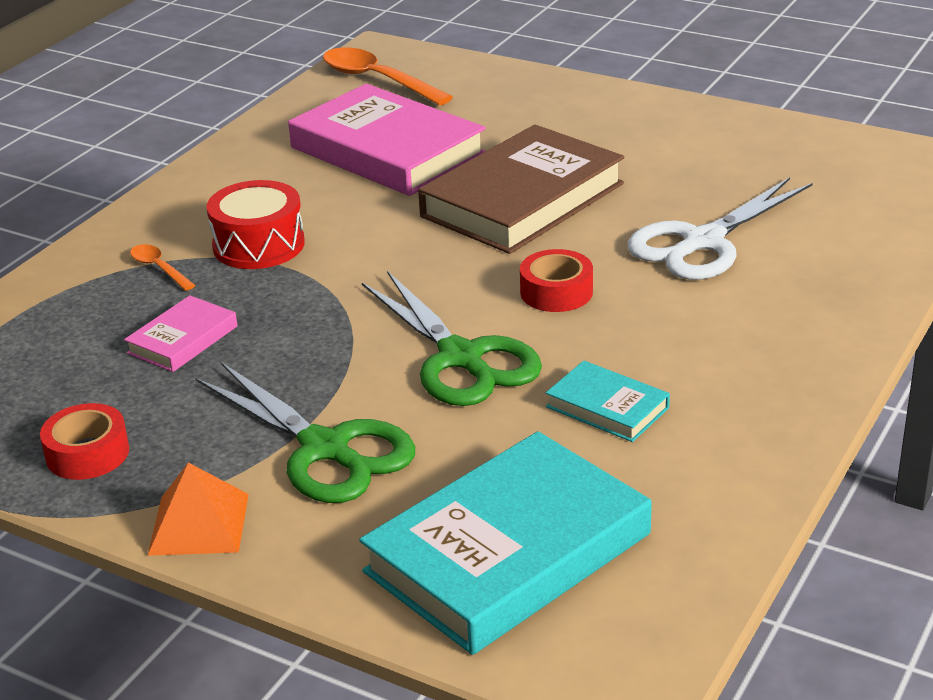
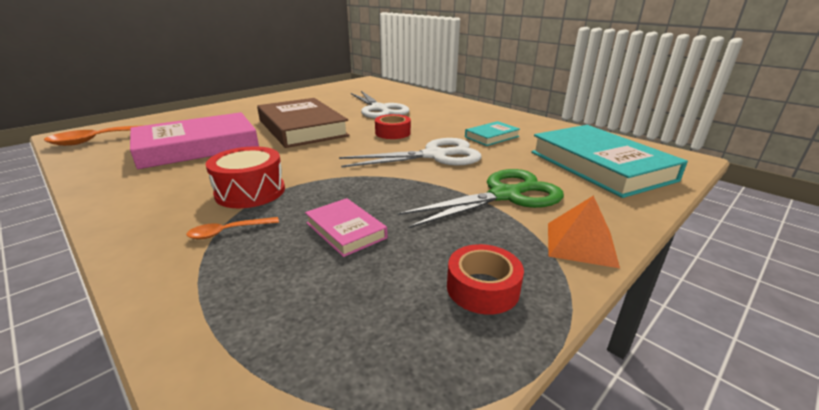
camera: 75 degrees left, 5 degrees down
green scissors [362,271,542,406] -> white scissors [339,138,482,168]

